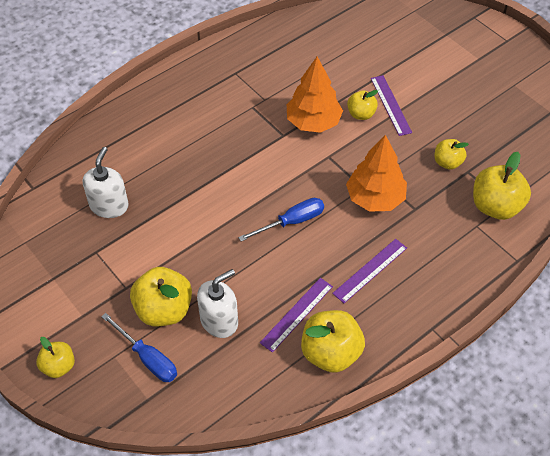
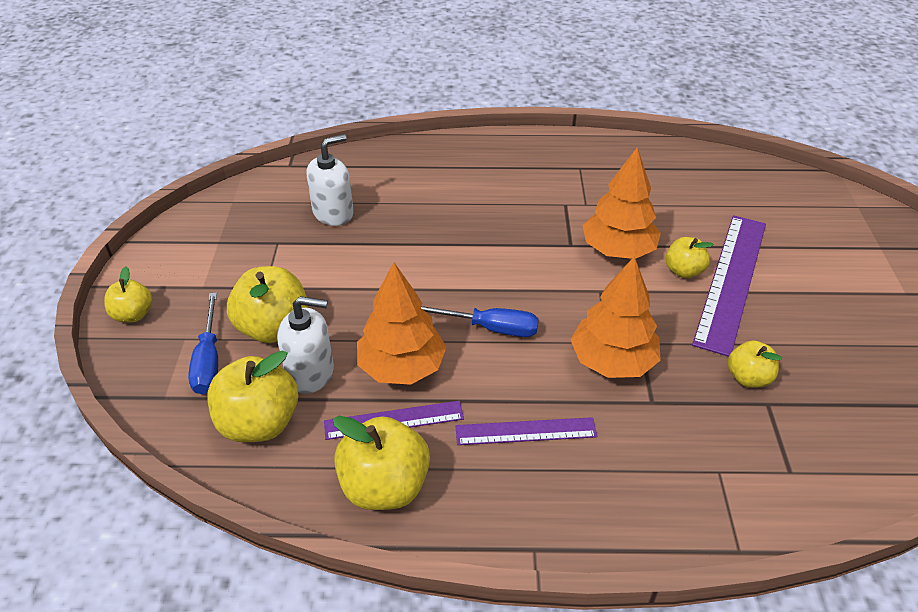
camera: 40 degrees right, 10 degrees down
purple ruler [371,75,412,136] -> purple ruler [692,215,766,357], size x1.77
yellow apple [473,152,531,220] -> yellow apple moved to [207,350,298,442]
none -> orange tree [357,262,446,385]

